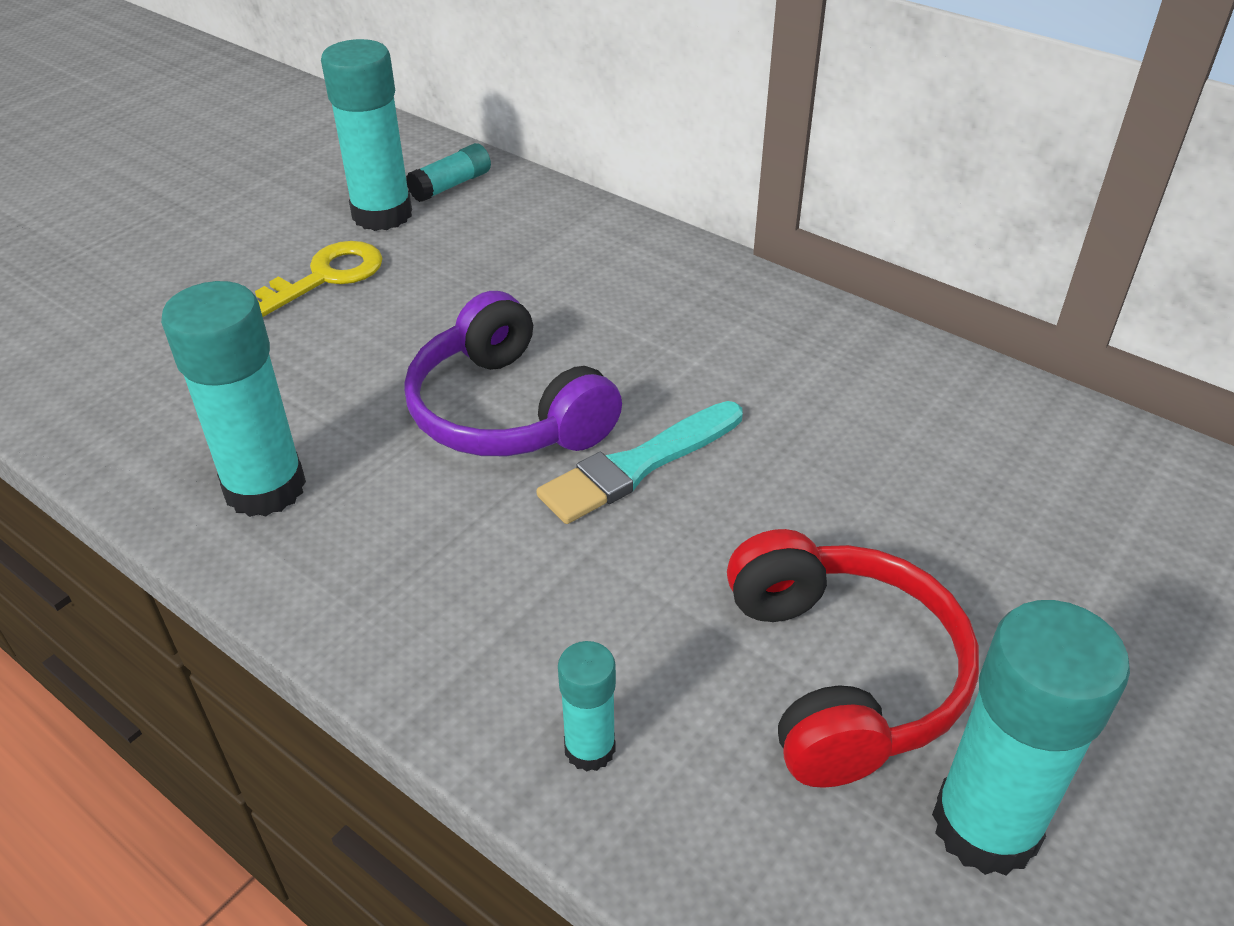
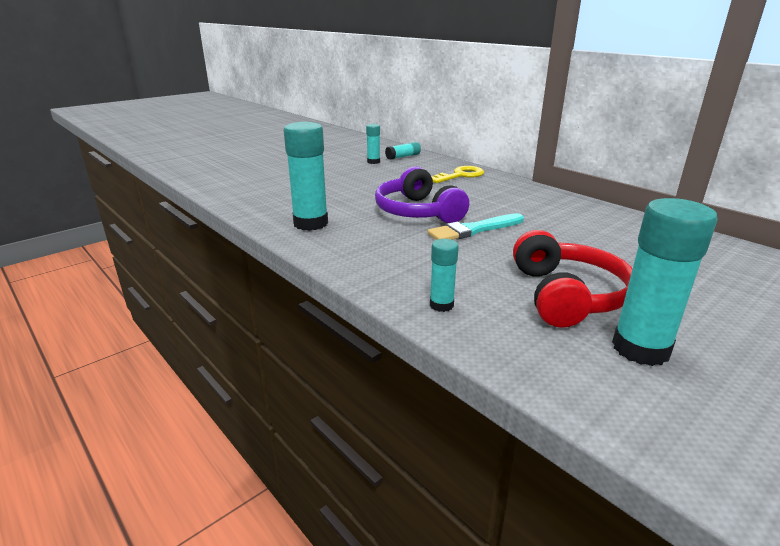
camera: 10 degrees right, 15 degrees down
yellow key [255,241,383,317] -> yellow key moved to [431,166,484,183]
turquoise glue stick [321,39,412,231] -> turquoise glue stick [366,124,380,164], size x0.52

